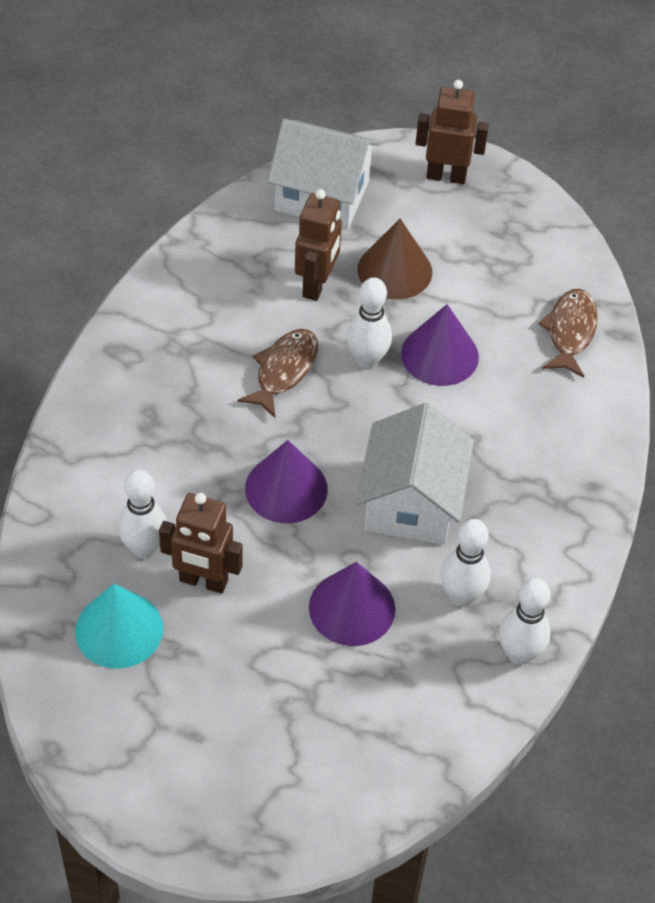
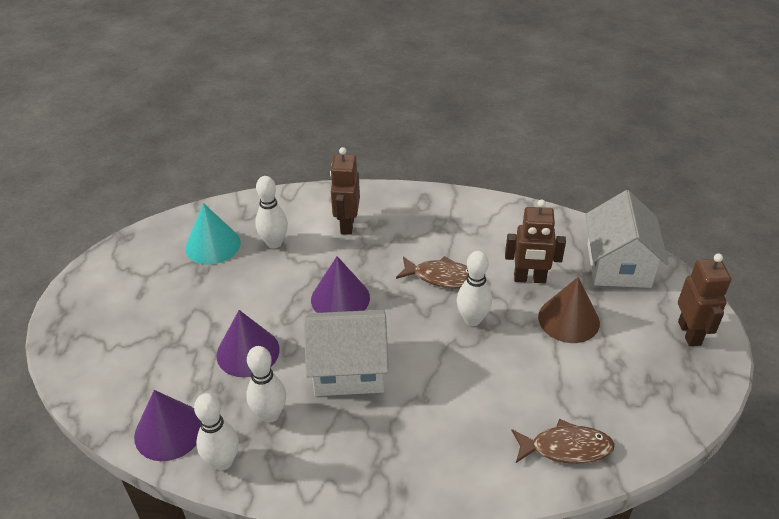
camera: 80 degrees right, 10 degrees down
brown robot [159,493,243,594] -> brown robot moved to [330,147,360,235]
purple cone [401,304,479,386] -> purple cone moved to [134,390,201,461]

